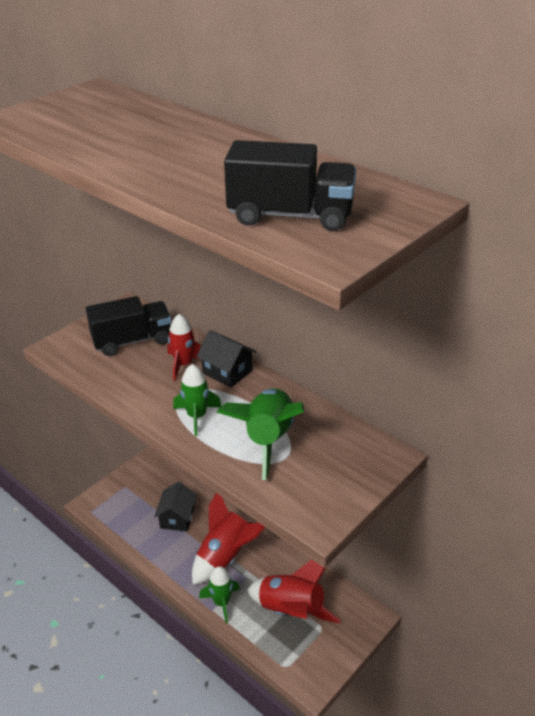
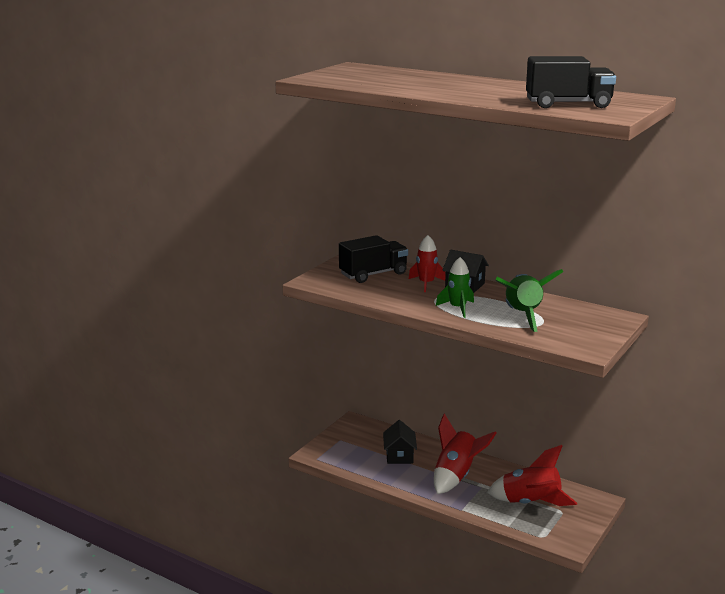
camera: 10 degrees left, 15 degrees down
green rocket [199,566,240,623] -> none

